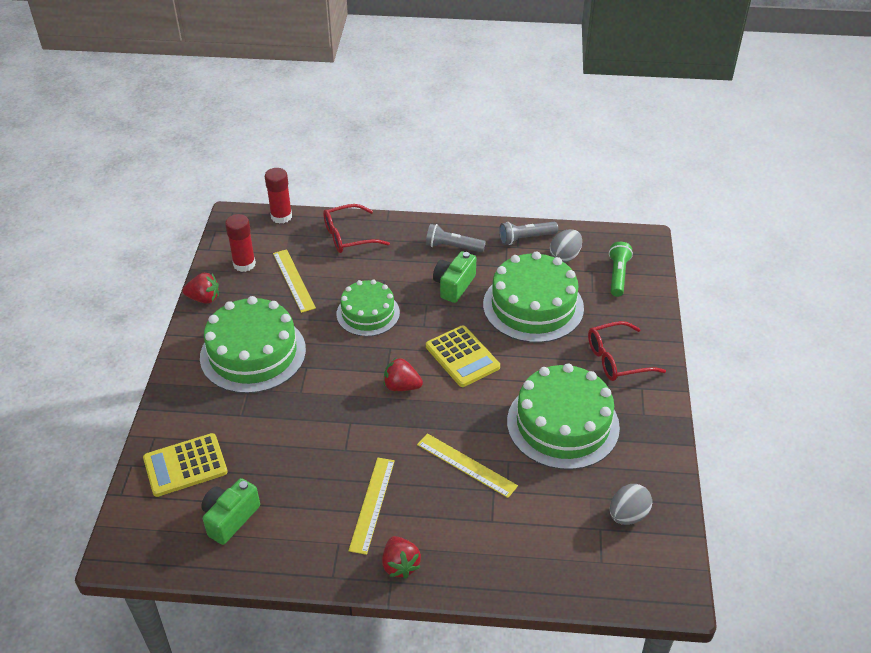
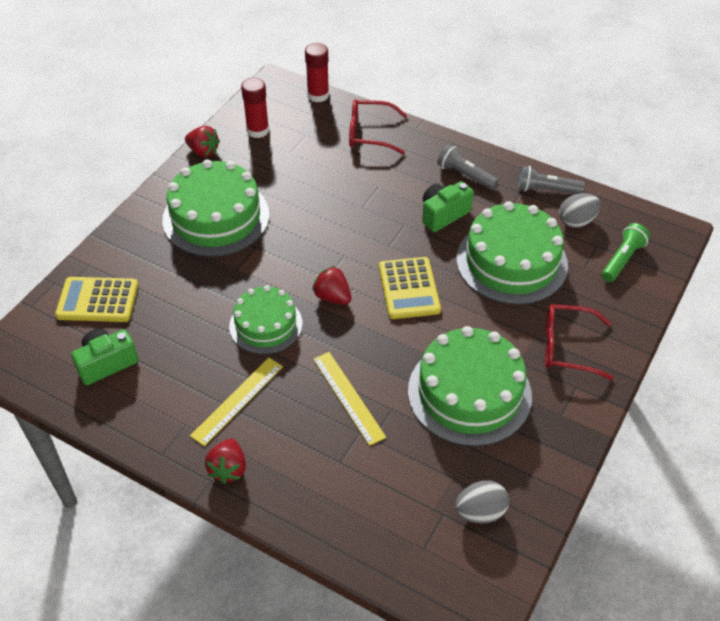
camera: 25 degrees right, 5 degrees up
yellow ruler [273,249,316,313] -> none
green cake [337,279,400,337] -> green cake moved to [229,285,303,354]

